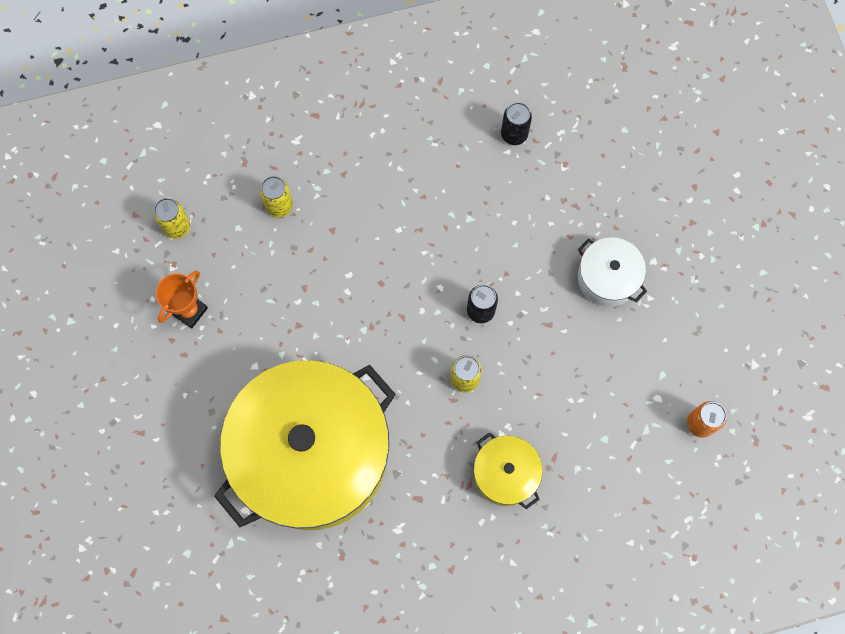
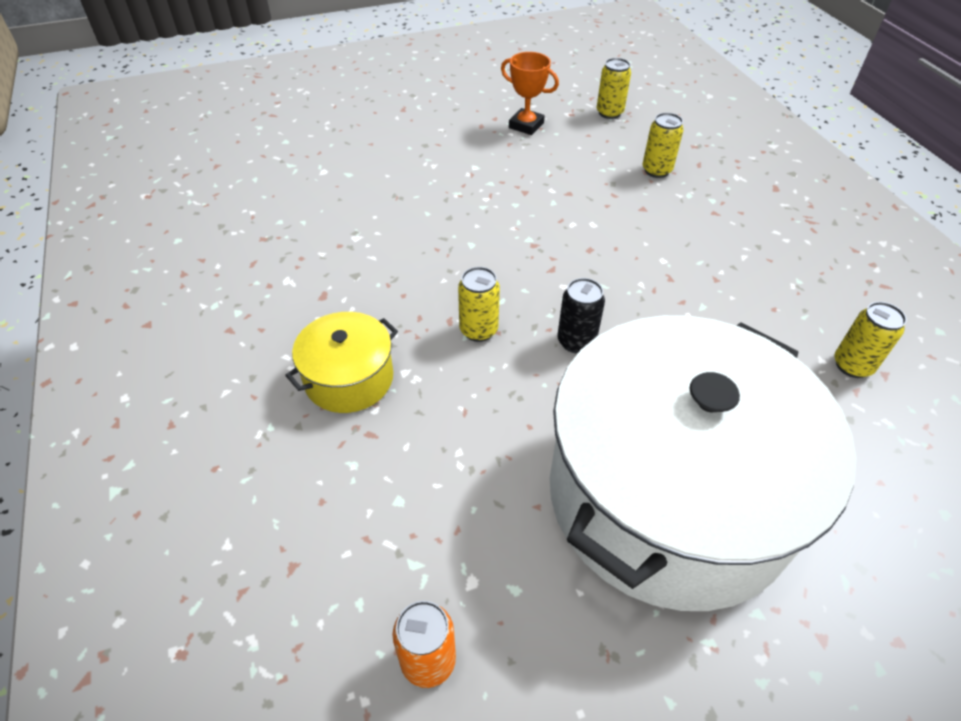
camera: 85 degrees right, 25 degrees down
yellow pot [214,360,396,530] -> none
black can [501,102,532,145] -> yellow can [834,302,907,378]
white pot [578,237,647,307] -> white pot [550,315,857,611], size x2.36

